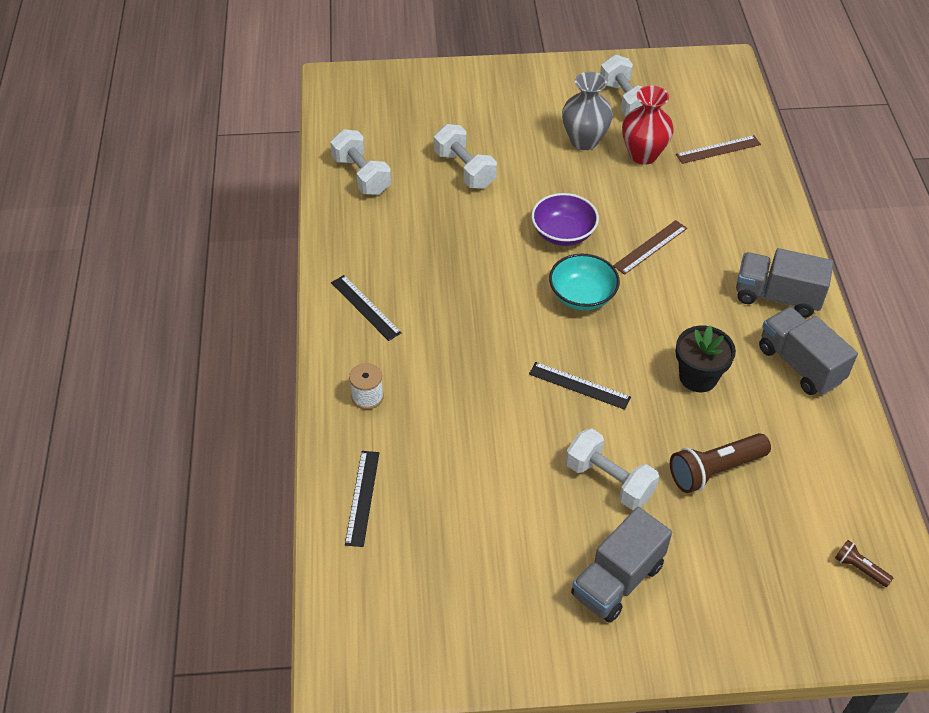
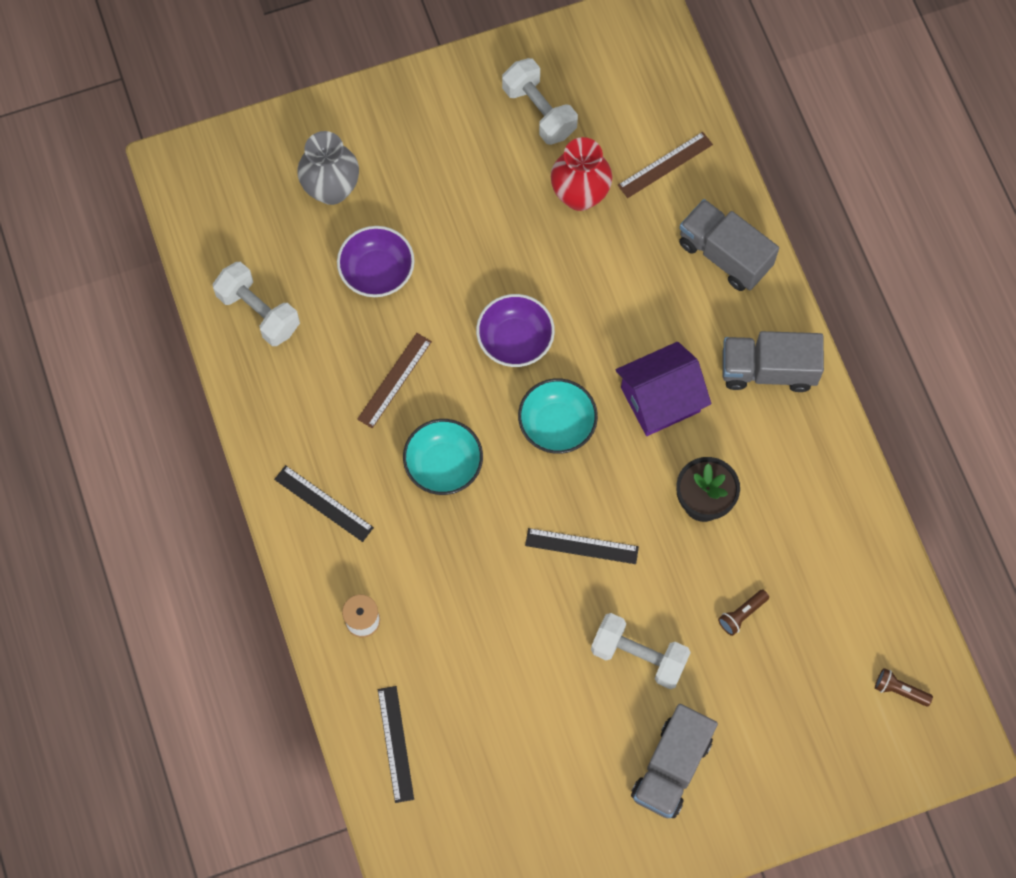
camera: 15 degrees left, 20 degrees up
white dumbbell [434,124,497,189] -> purple bowl [337,226,415,297]
grey vase [562,72,613,150] -> grey vase moved to [297,131,359,205]
brown ruler [613,220,687,275] -> brown ruler moved to [357,333,432,428]
brown flashlight [670,433,771,493] -> brown flashlight [718,589,769,636], size x0.52
grey truck [759,307,858,395] -> grey truck moved to [679,199,779,291]
none -> turquoise bowl [403,419,483,495]
none -> purple house [616,342,711,436]

